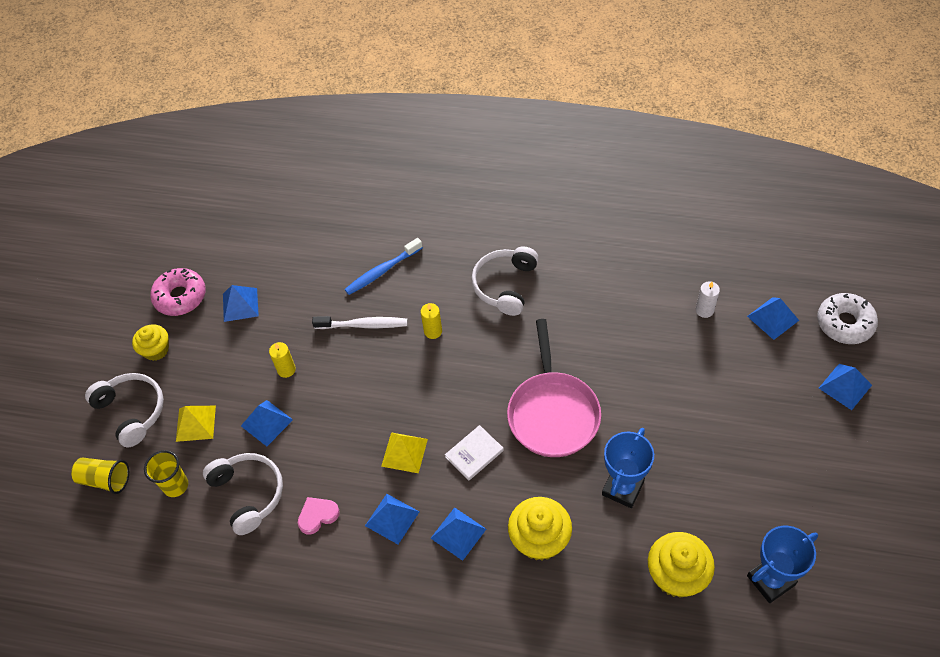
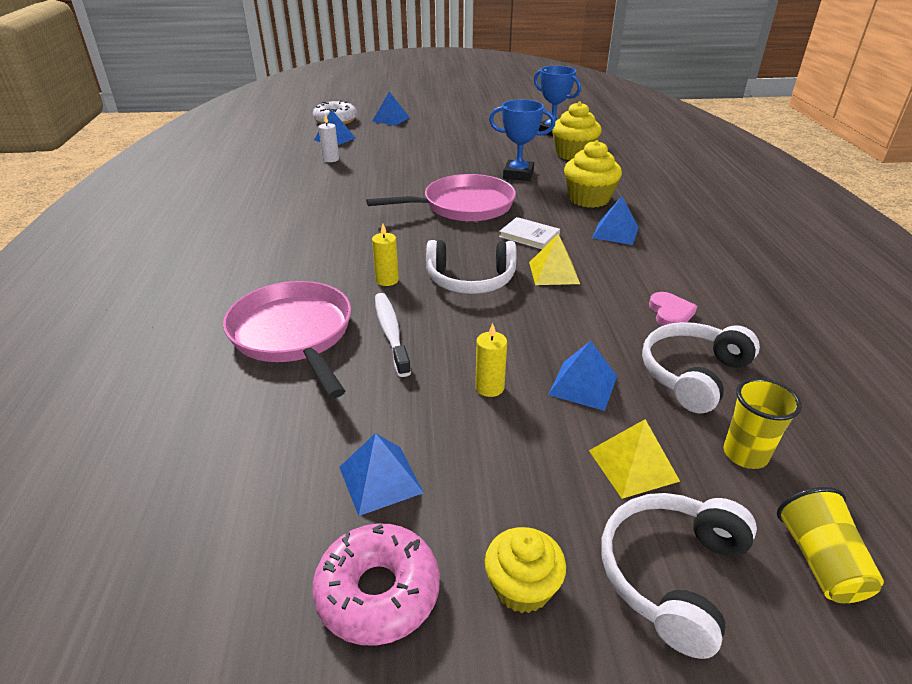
camera: 110 degrees left, 20 degrees down
pink heart [298,497,340,535] -> pink heart turned 135 degrees counterclockwise [649,292,697,326]
blue toothbrush [344,238,423,295] -> pink pan [223,281,351,398]
blue pyramid [365,494,419,544] -> none
white headphones [471,246,539,316] -> white headphones moved to [426,240,516,294]

